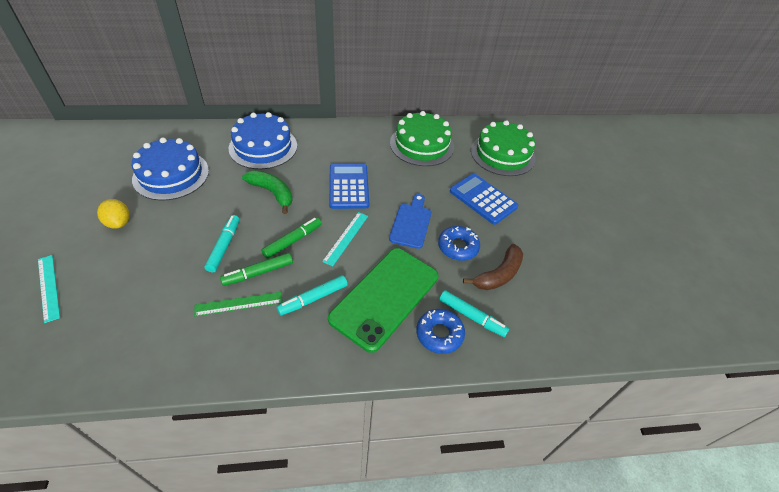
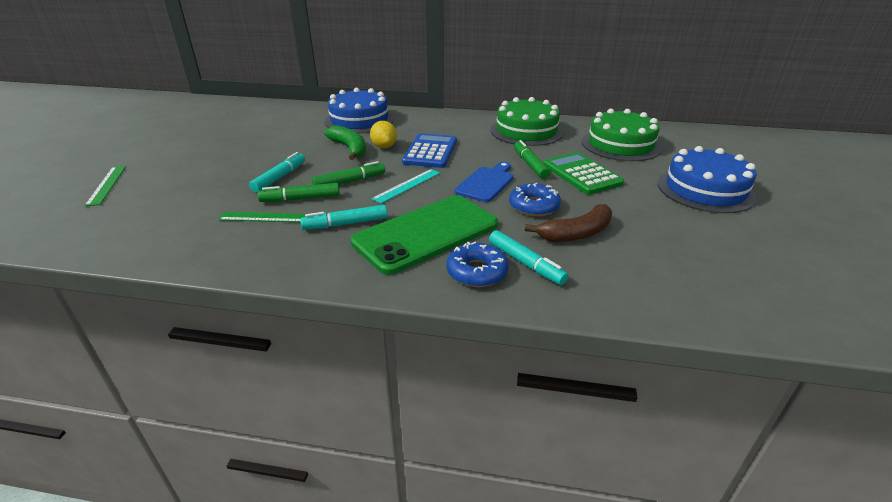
camera: 20 degrees right, 15 degrees down
turquoise ruler [38,255,60,323] -> green ruler [85,166,126,206]
yellow lemon [97,199,130,229] -> yellow lemon moved to [370,121,397,148]
blue cake [132,137,209,201] -> blue cake moved to [658,146,756,213]
blue calculator [450,173,518,225] -> green calculator [543,152,624,195]
none -> green marker [514,140,550,179]

